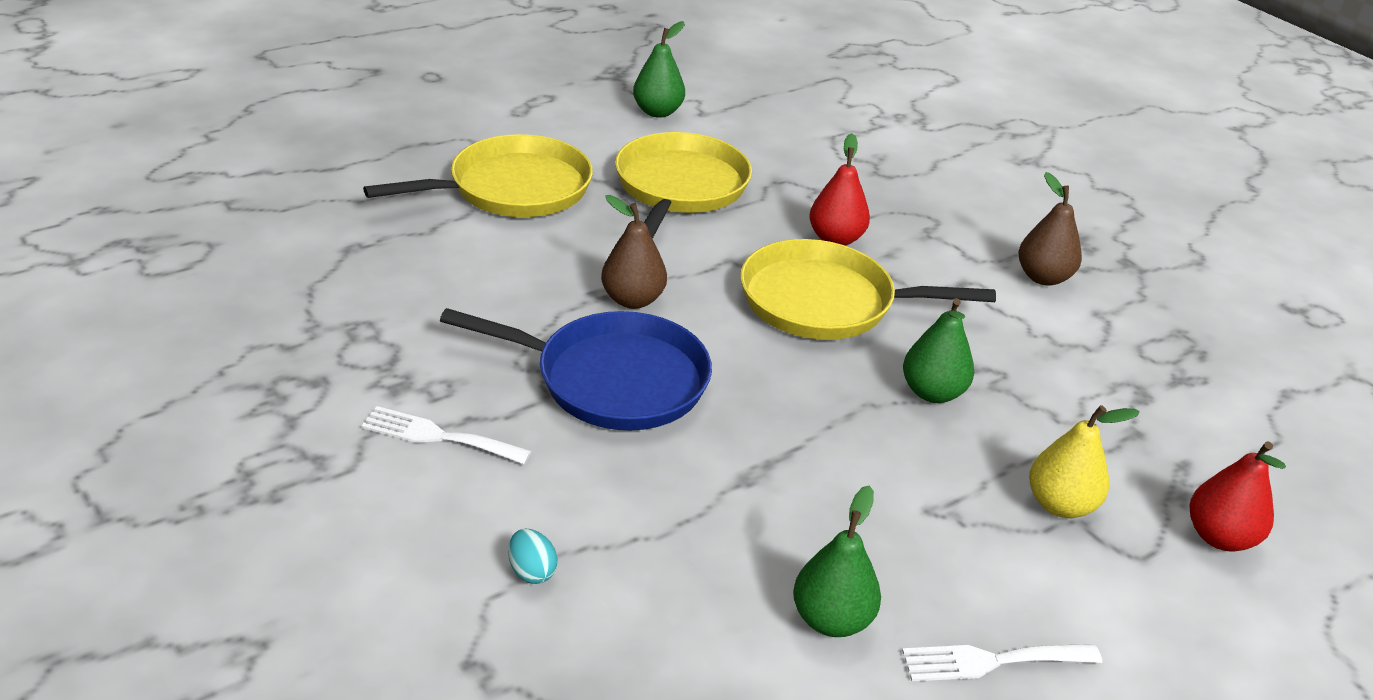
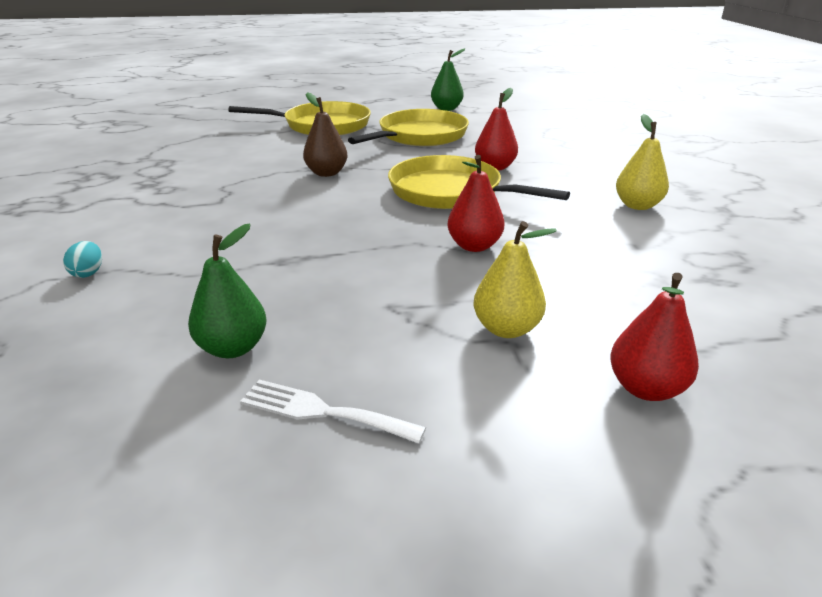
camera: 30 degrees right, 5 degrees down
white fork [361,406,532,465] -> none
blue pan [440,308,712,430] -> none
green pear [903,298,974,403] -> red pear [447,155,505,252]
brown pear [1019,172,1082,286] -> yellow pear [616,114,669,210]

